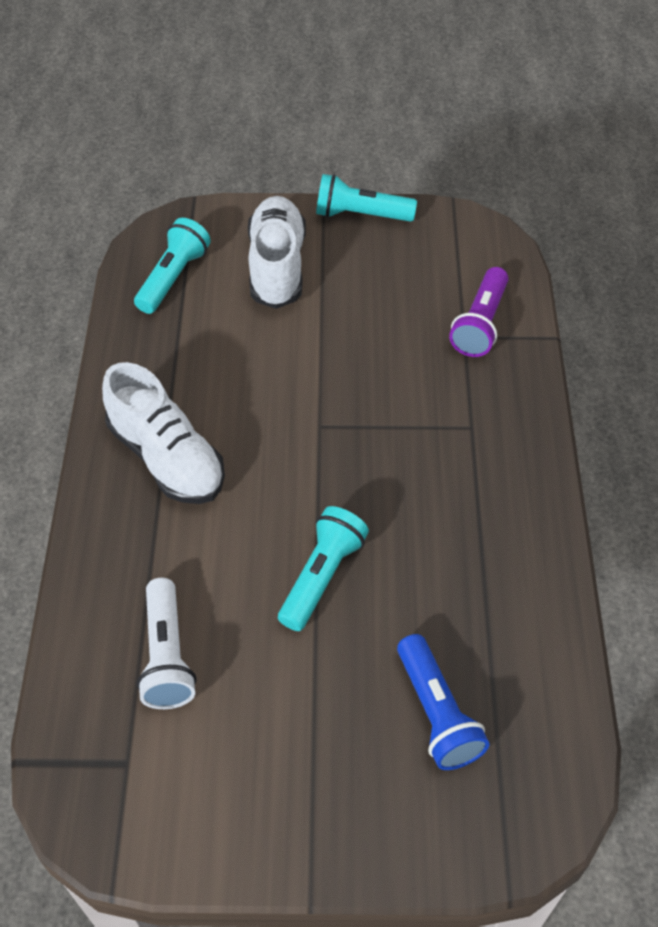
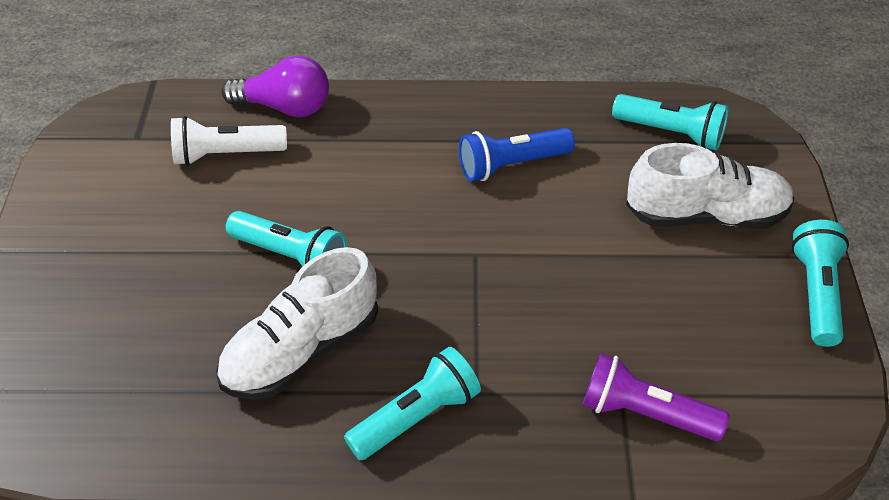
camera: 90 degrees right, 5 degrees down
white shoe [102,362,225,504] -> white shoe moved to [216,247,378,400]
blue flashlight [397,634,489,770] -> blue flashlight moved to [459,128,575,181]
none -> purple light bulb [221,56,329,117]
none -> turquoise flashlight [344,347,481,460]

